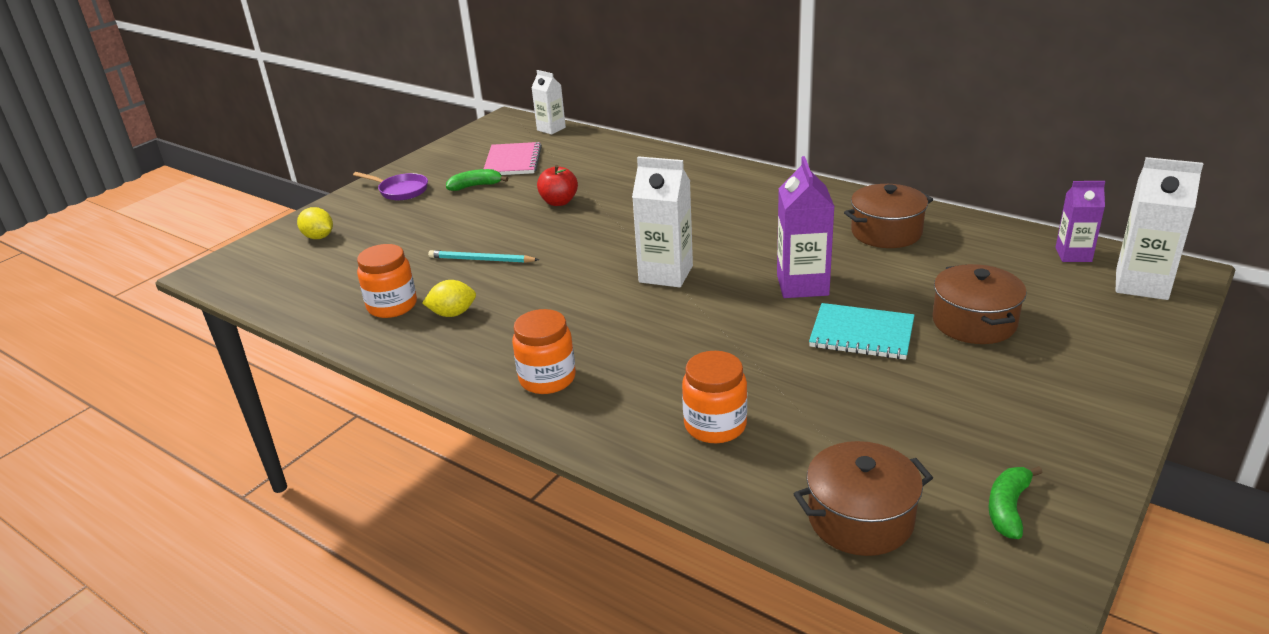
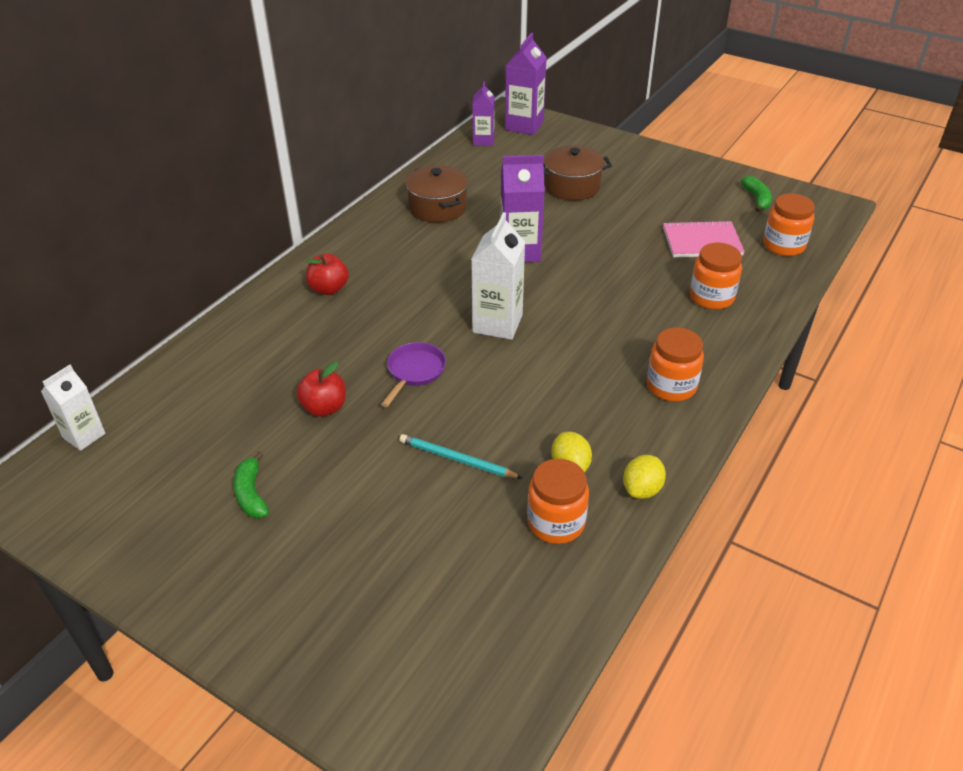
camera: 95 degrees left, 10 degrees up
yellow lemon [297,207,333,239] -> yellow lemon moved to [623,455,666,499]
purple pan [353,172,428,200] -> purple pan moved to [381,342,446,407]
turquoise pencil [428,250,539,263] -> turquoise pencil turned 105 degrees clockwise [399,434,522,478]
pink notebook [484,142,542,175] -> pink notebook moved to [663,220,745,257]
brown pot [794,441,933,556] -> orange jar [763,194,815,256]
turquoise notebook [809,303,914,360] -> none
green banana [988,466,1043,539] -> green banana turned 120 degrees counterclockwise [741,176,772,212]
white carton [1116,157,1203,300] -> purple carton [505,33,547,135]
none -> red apple [306,254,349,295]

